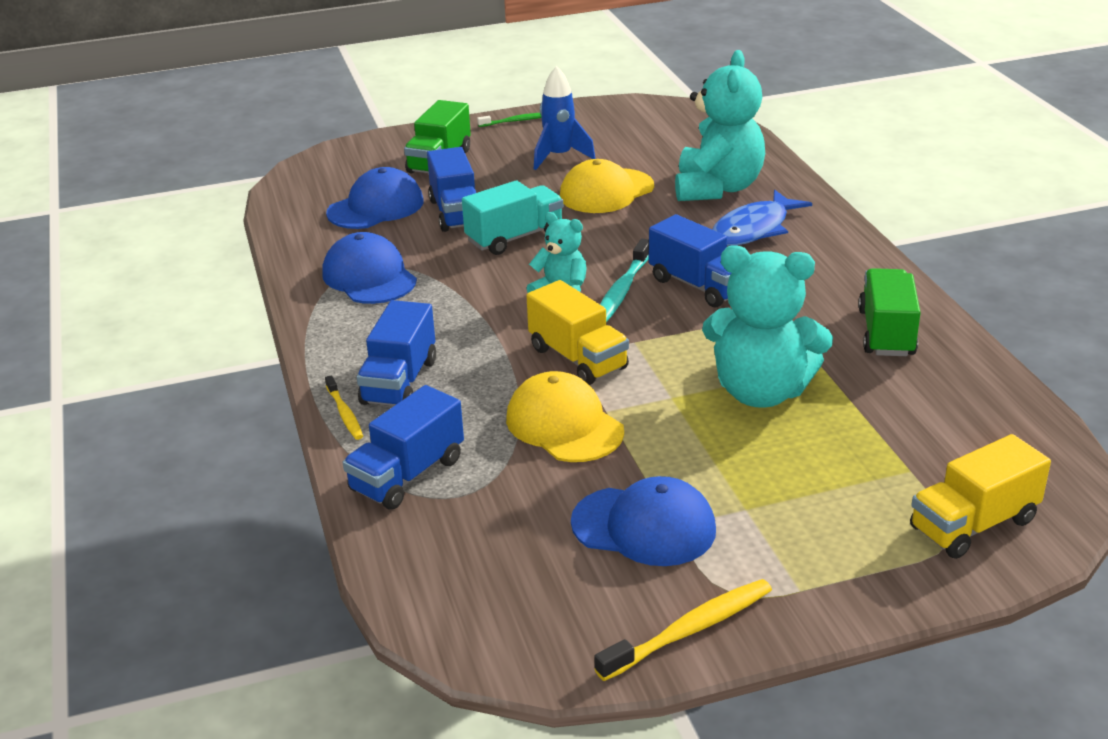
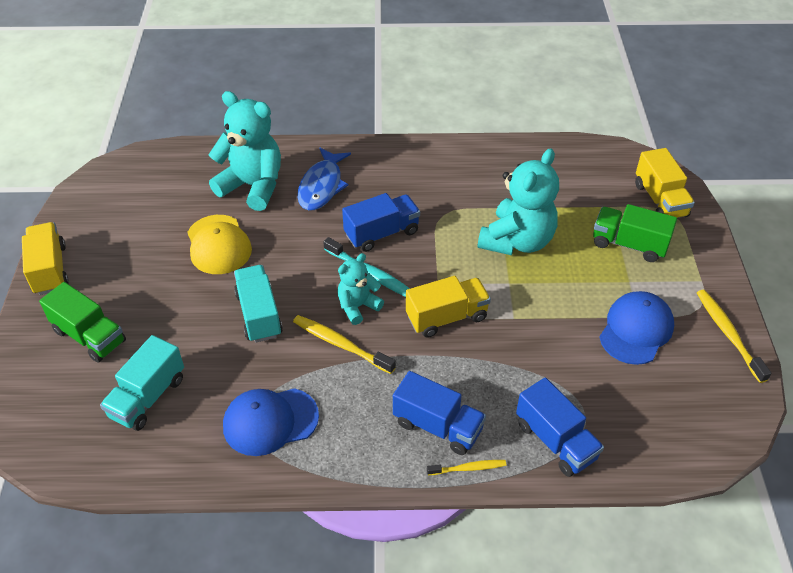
camera: 75 degrees left, 15 degrees up
blue cap [326,167,423,229] -> turquoise truck [100,335,184,431]
blue truck [427,147,476,232] -> none
green toothbrush [477,113,542,127] -> yellow truck [22,222,69,295]
yellow cap [506,371,624,462] -> none
blue rocket [534,66,596,170] -> none
blue fish [712,190,812,246] -> blue fish turned 45 degrees clockwise [297,148,351,211]
green truck [858,268,921,356] -> green truck moved to [593,204,677,262]
none -> yellow toothbrush [293,315,396,374]

